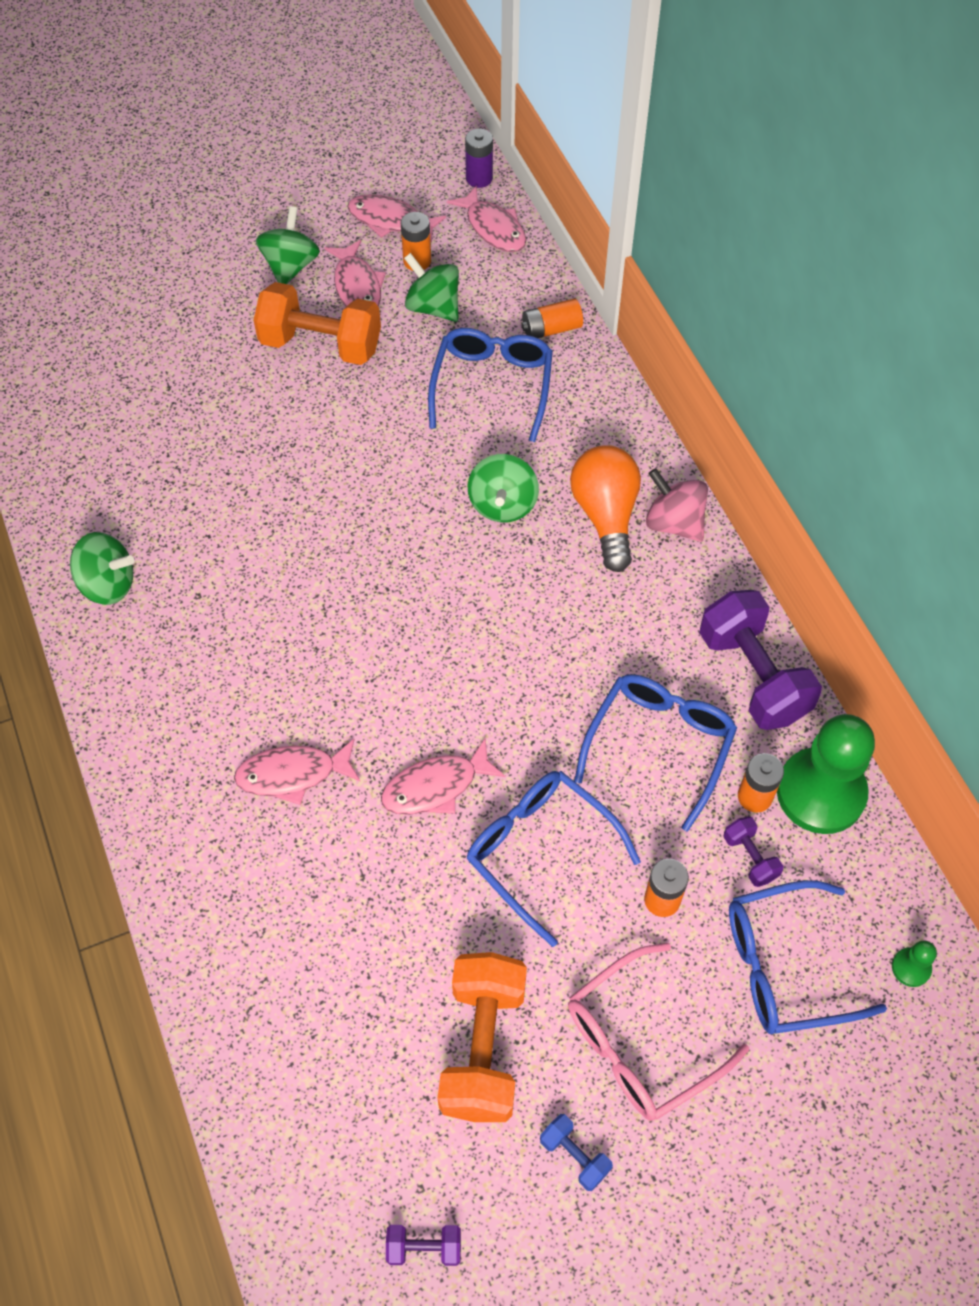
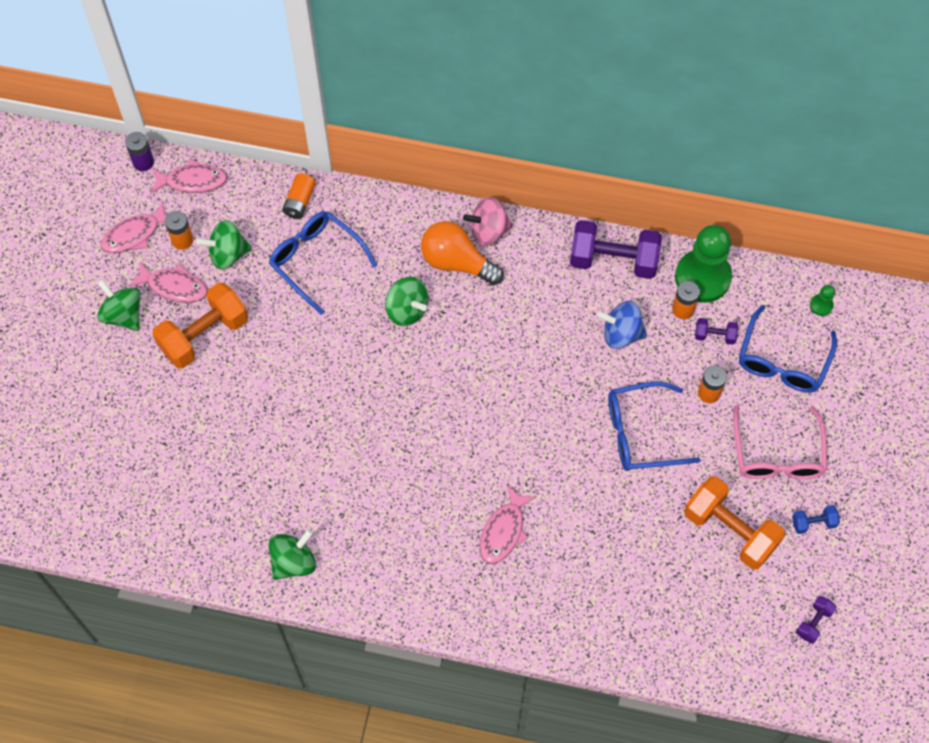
camera: 55 degrees left, 5 degrees up
pink fish [381,739,505,815] -> none
blue glasses [574,674,737,832] -> blue spinning top [597,301,647,349]

